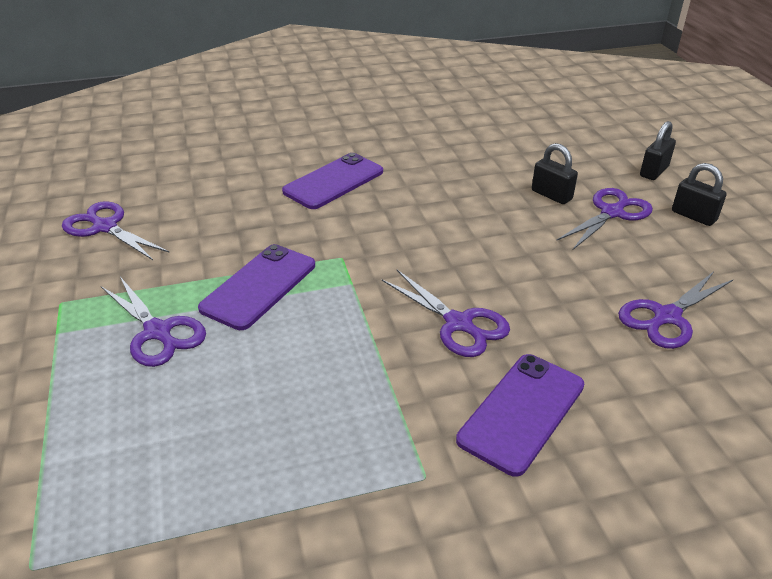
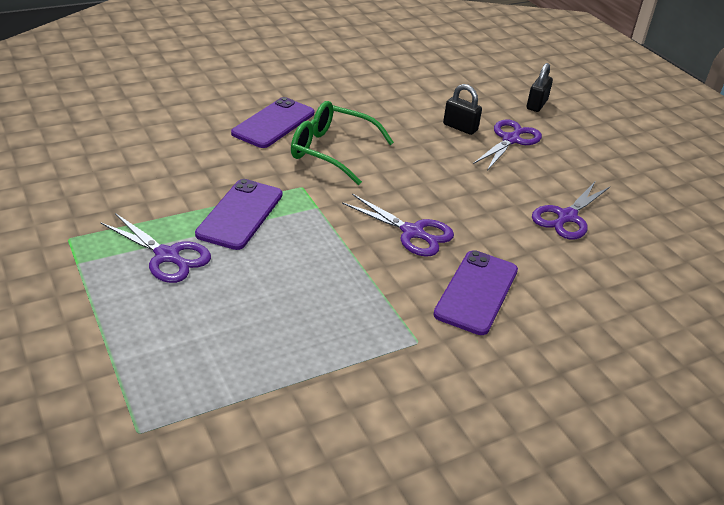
camera: 15 degrees left, 0 degrees up
purple scissors [62,201,170,260] -> none
black padlock [672,163,727,226] -> none
none -> green glasses [291,101,394,185]

